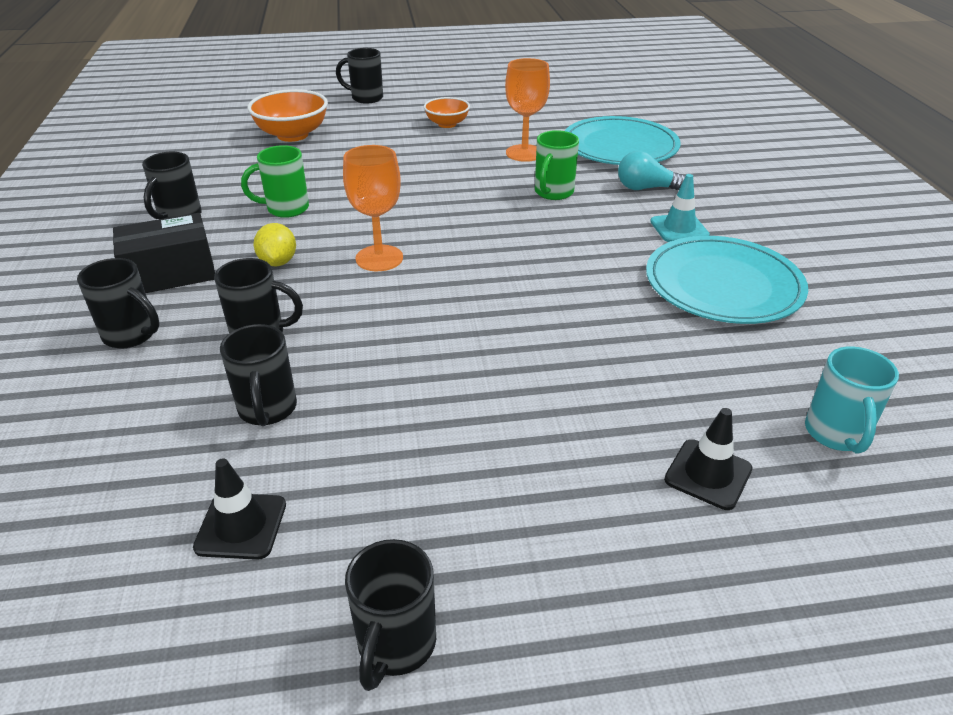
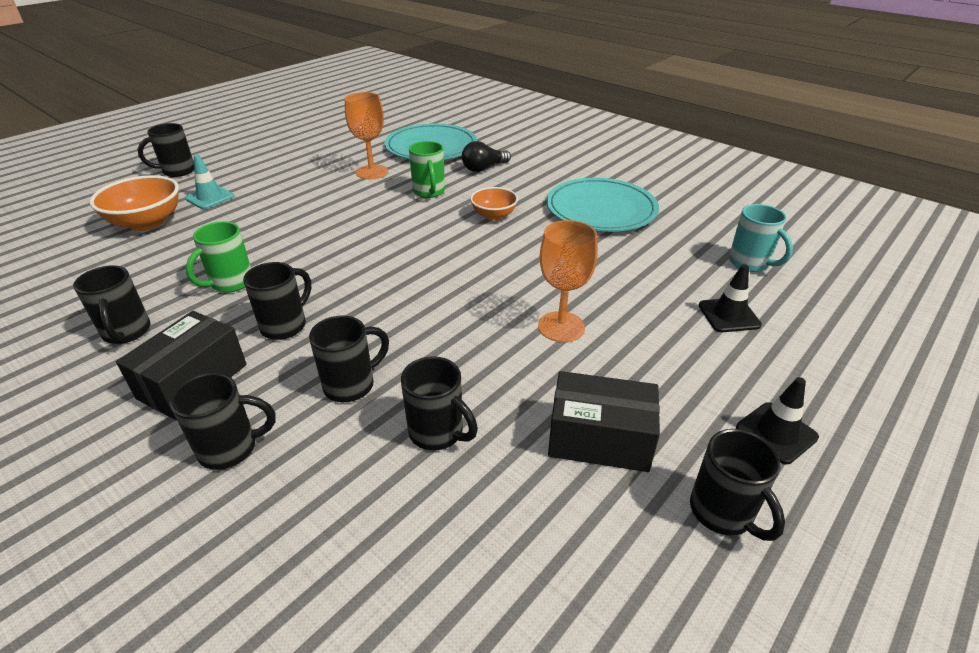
camera: 40 degrees left, 0 degrees up
black traffic cone [193,458,286,560] -> black traffic cone moved to [736,377,819,464]
yellow lemon [253,223,296,266] -> black mug [243,262,312,340]
orange goblet [343,145,403,271] -> orange goblet moved to [538,220,598,342]
orange bowl [424,97,470,128] -> orange bowl moved to [470,187,518,220]
turquoise light bulb [618,151,686,190] -> black light bulb [462,141,511,172]
turquoise traffic cone [650,174,710,242] -> turquoise traffic cone moved to [185,155,234,209]
none -> black box [548,371,660,472]

